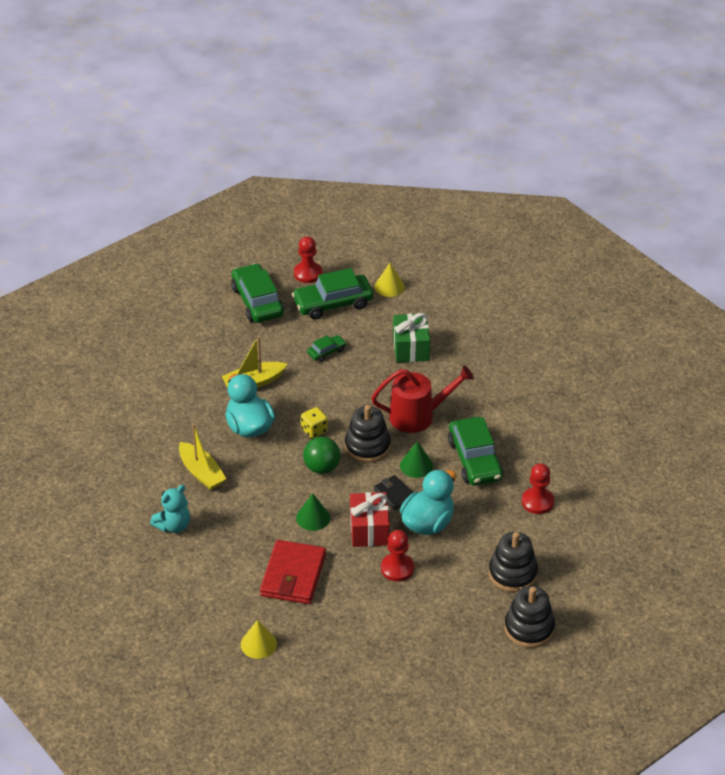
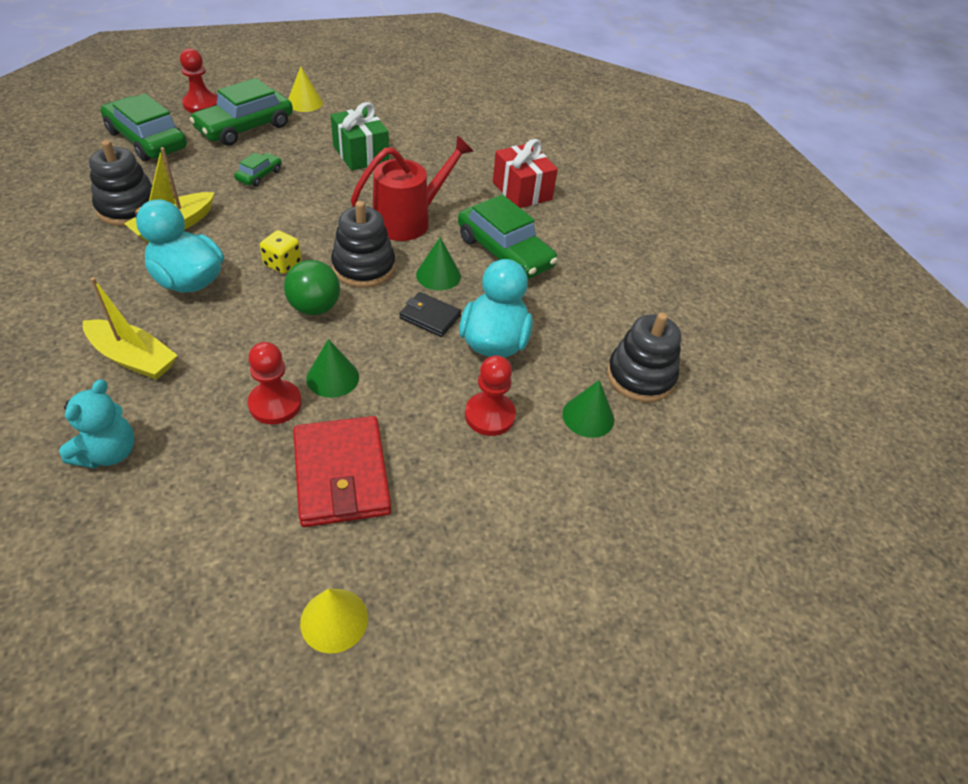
camera: 30 degrees left, 5 degrees up
red gift [350,492,390,547] -> red gift moved to [493,139,558,208]
black stacking toy [504,586,555,648] -> black stacking toy moved to [89,140,152,226]
red pawn [522,463,554,514] -> red pawn moved to [248,342,302,424]
none -> green cone [562,380,614,438]

